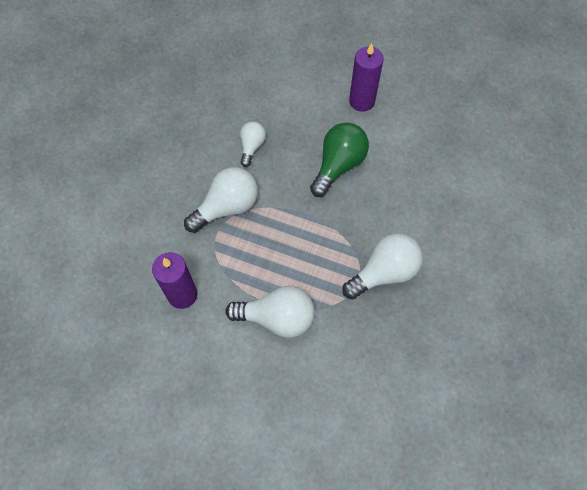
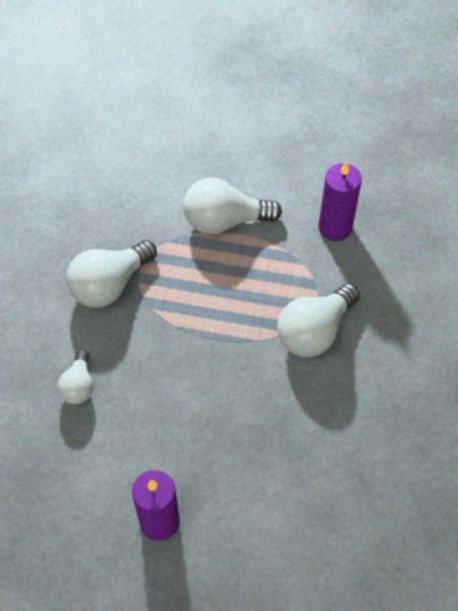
camera: 170 degrees right, 5 degrees down
white light bulb [240,122,266,167] -> white light bulb moved to [57,350,93,404]
green light bulb [310,123,369,197] -> none

